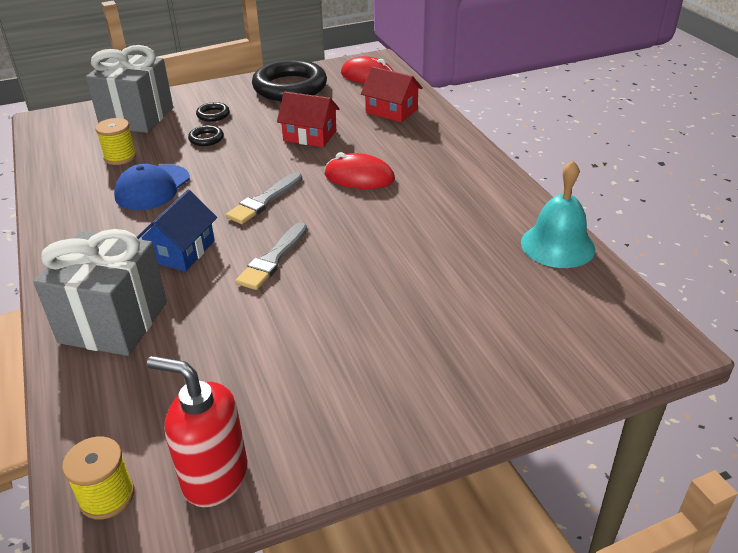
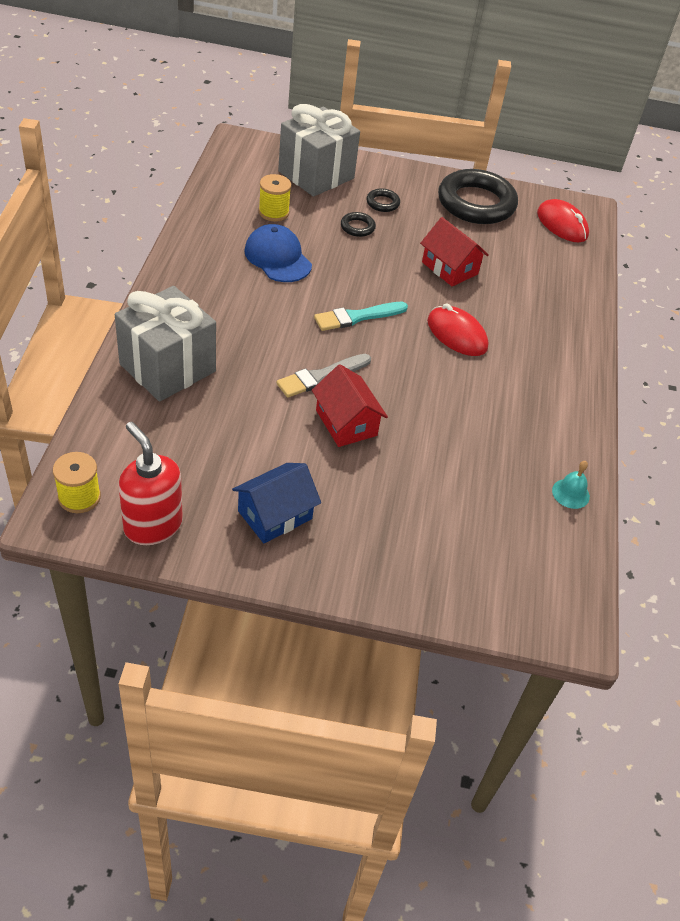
camera: 25 degrees right, 10 degrees up
blue cap [114,164,190,210] -> blue cap turned 90 degrees clockwise [244,224,312,282]
blue house [137,190,217,271] -> blue house moved to [232,463,321,543]
grey brush [226,172,302,224] -> turquoise brush [314,302,408,331]
red house [361,66,423,122] -> red house moved to [312,364,388,447]
turquoise bell [521,161,595,268] -> turquoise bell [552,461,590,509], size x0.51

